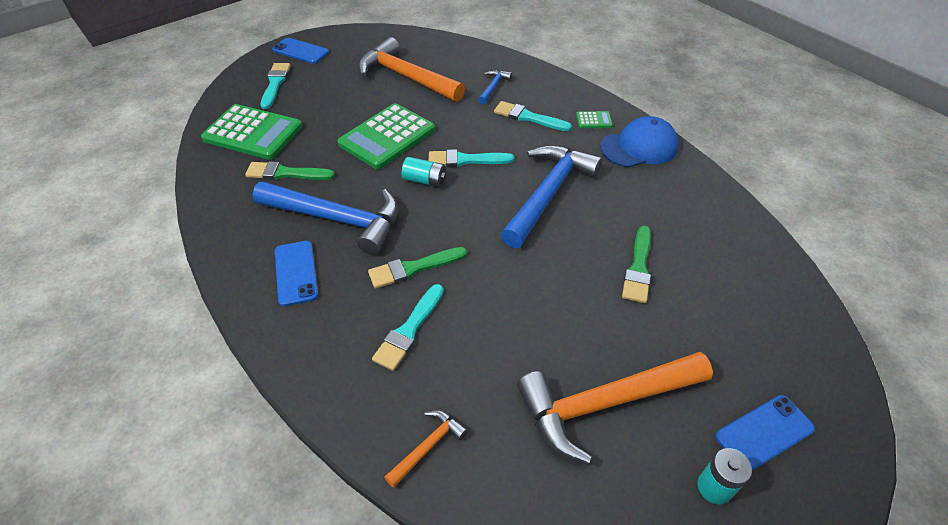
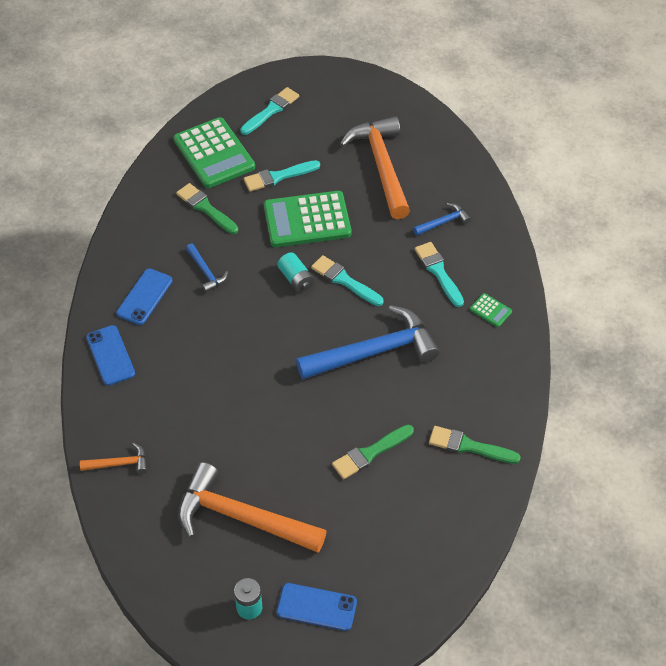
camera: 40 degrees right, 5 degrees up
blue hammer [253,181,398,255] -> blue hammer [186,244,228,293], size x0.45
blue phone [272,38,329,64] -> blue phone moved to [86,325,135,386]
green brush [368,247,467,289] -> green brush moved to [429,426,521,464]
turquoise brush [372,284,444,371] -> turquoise brush moved to [244,160,320,192]
blue cap [600,116,679,167] -> none

